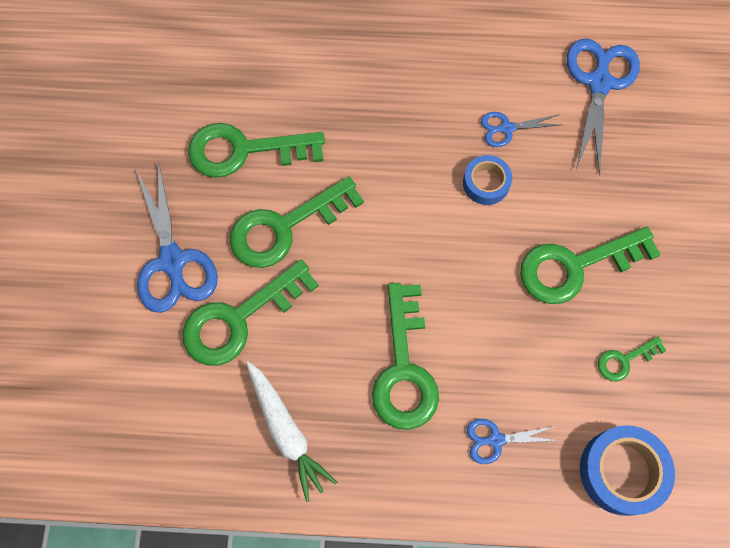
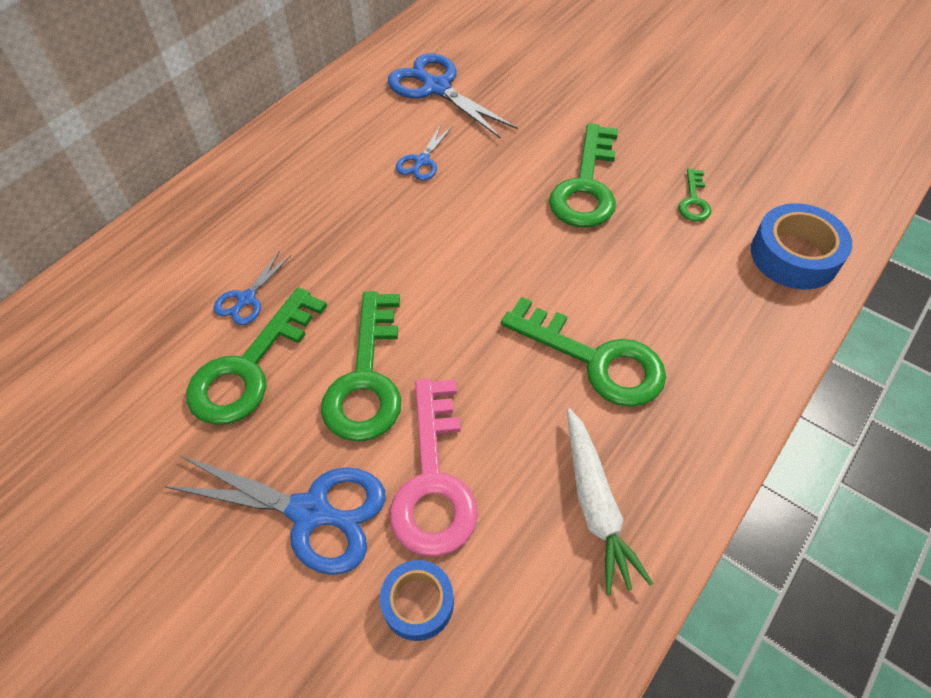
camera: 55 degrees left, 15 degrees down
green key [182,260,319,366] -> pink key [390,379,478,557]
white carrot [246,361,337,502] -> white carrot turned 75 degrees clockwise [567,408,653,595]
blue tape [463,155,512,205] -> blue tape moved to [380,560,454,641]
blue scissors [467,419,559,464] -> blue scissors moved to [214,251,291,325]

